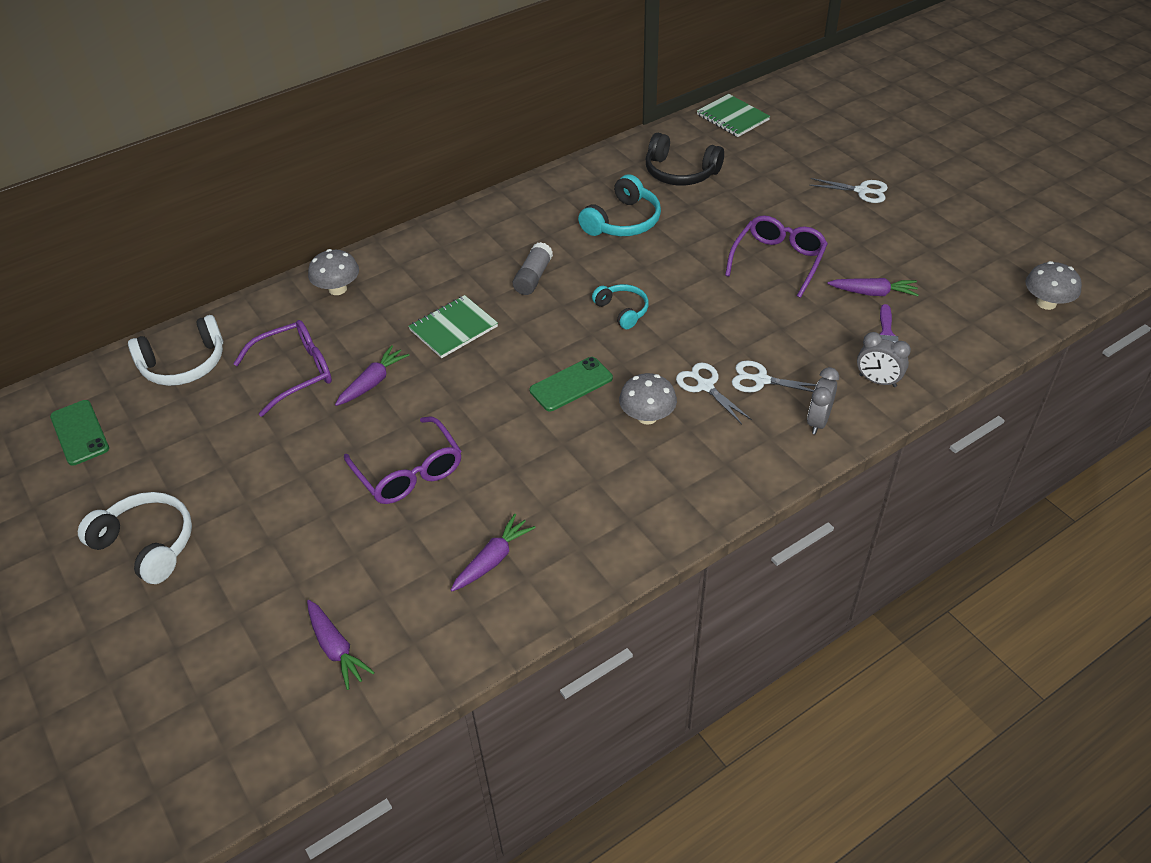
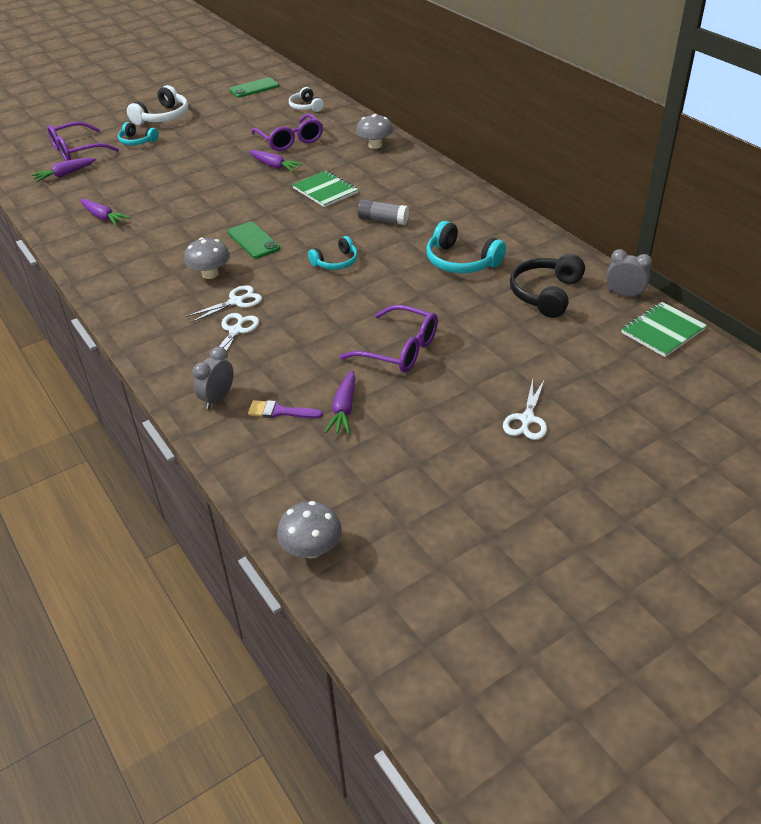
camera: 90 degrees right, 5 degrees down
white headphones [128,315,223,386] -> white headphones [289,87,324,112], size x0.63
purple glasses [344,416,461,504] -> purple glasses moved to [47,122,119,161]
grey clock [807,367,839,434] -> grey clock moved to [606,249,652,298]
none -> turquoise headphones [118,122,159,145]

